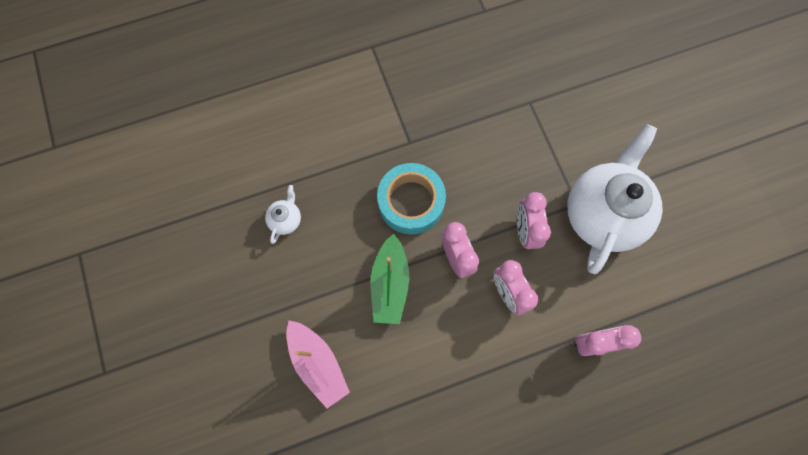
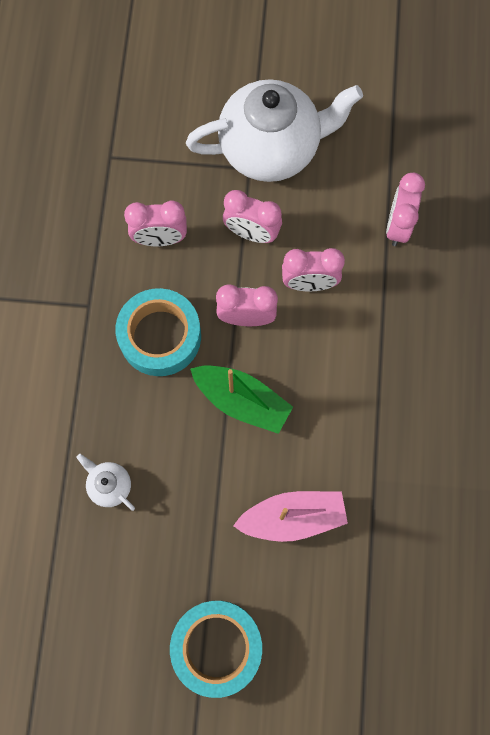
camera: 65 degrees left, 0 degrees up
white teapot [568,124,663,274] -> white teapot turned 120 degrees clockwise [186,79,363,182]
none -> pink clock [124,201,187,246]
none -> turquoise tape [170,601,262,698]

